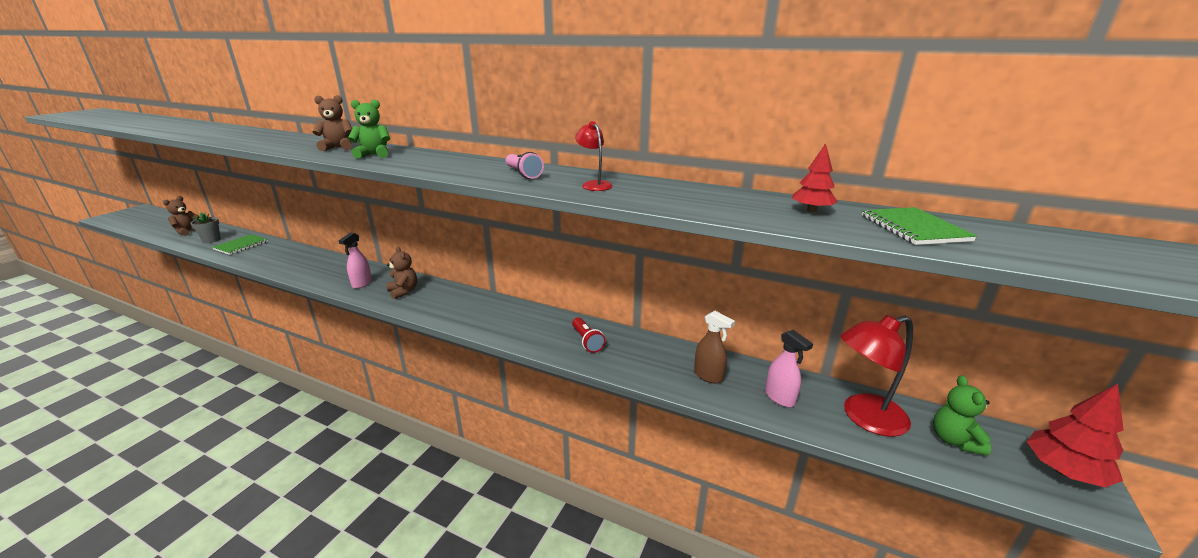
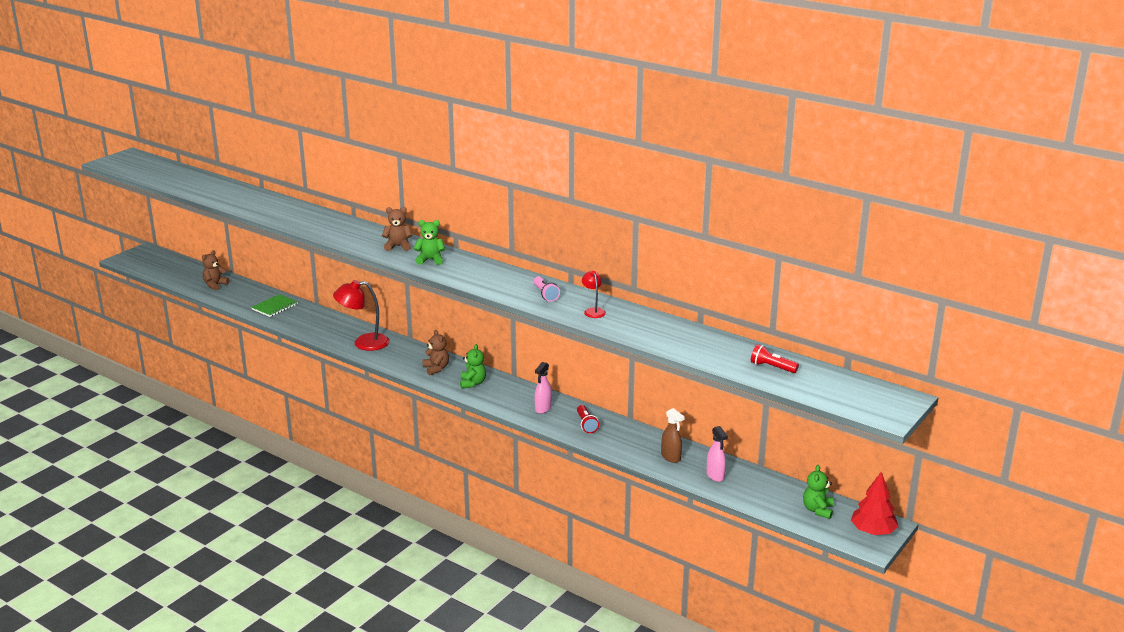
camera: 10 degrees right, 0 degrees up
grey flower pot [190,212,221,243] -> none
pink spray bottle [339,233,372,289] -> pink spray bottle moved to [535,362,552,414]
red tree [792,143,838,212] -> none
red lamp [841,315,913,437] -> red lamp moved to [333,280,390,351]
green notebook [862,207,977,245] -> red flashlight [751,344,799,373]
none -> green teddy bear [460,344,486,389]

